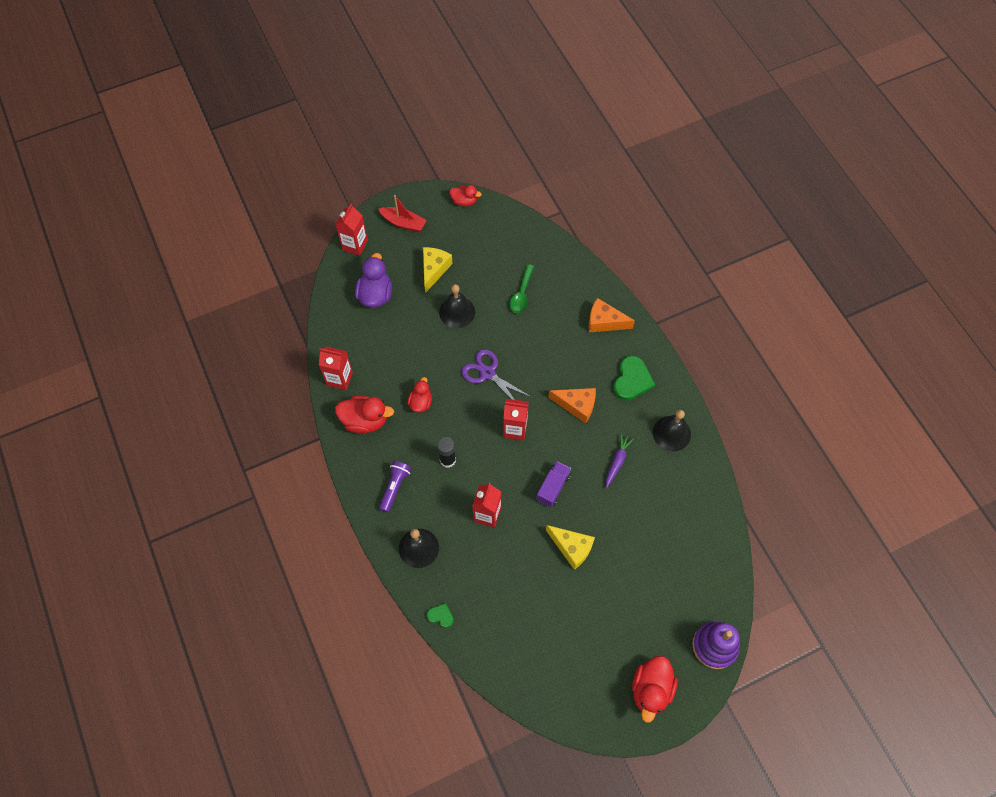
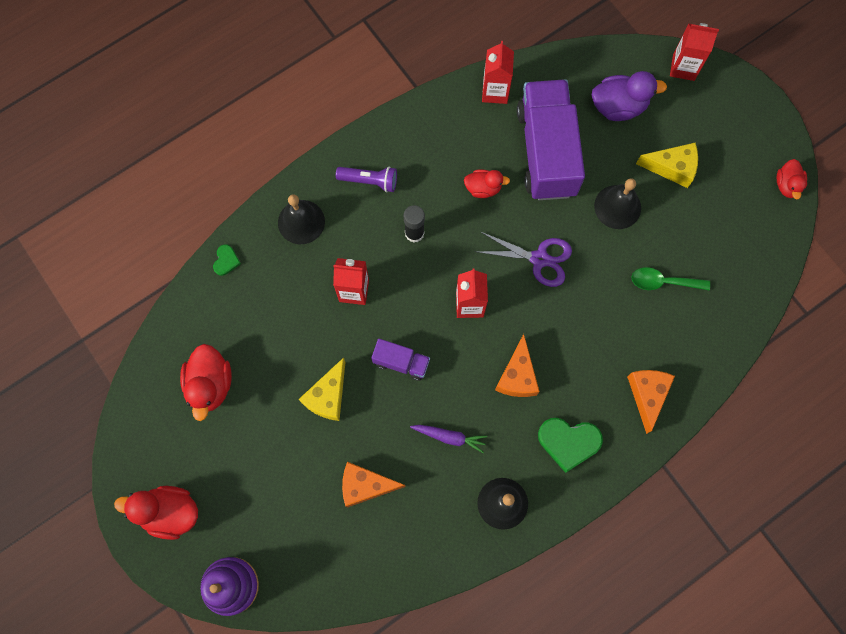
camera: 80 degrees right, 10 degrees up
red duck [335,395,394,433] -> red duck moved to [180,344,232,421]
red boat [378,195,427,232] -> none
purple scissors [461,349,531,400] -> purple scissors turned 75 degrees clockwise [475,232,572,287]
none -> orange cheese [342,462,406,508]
none -> purple truck [517,79,585,200]

